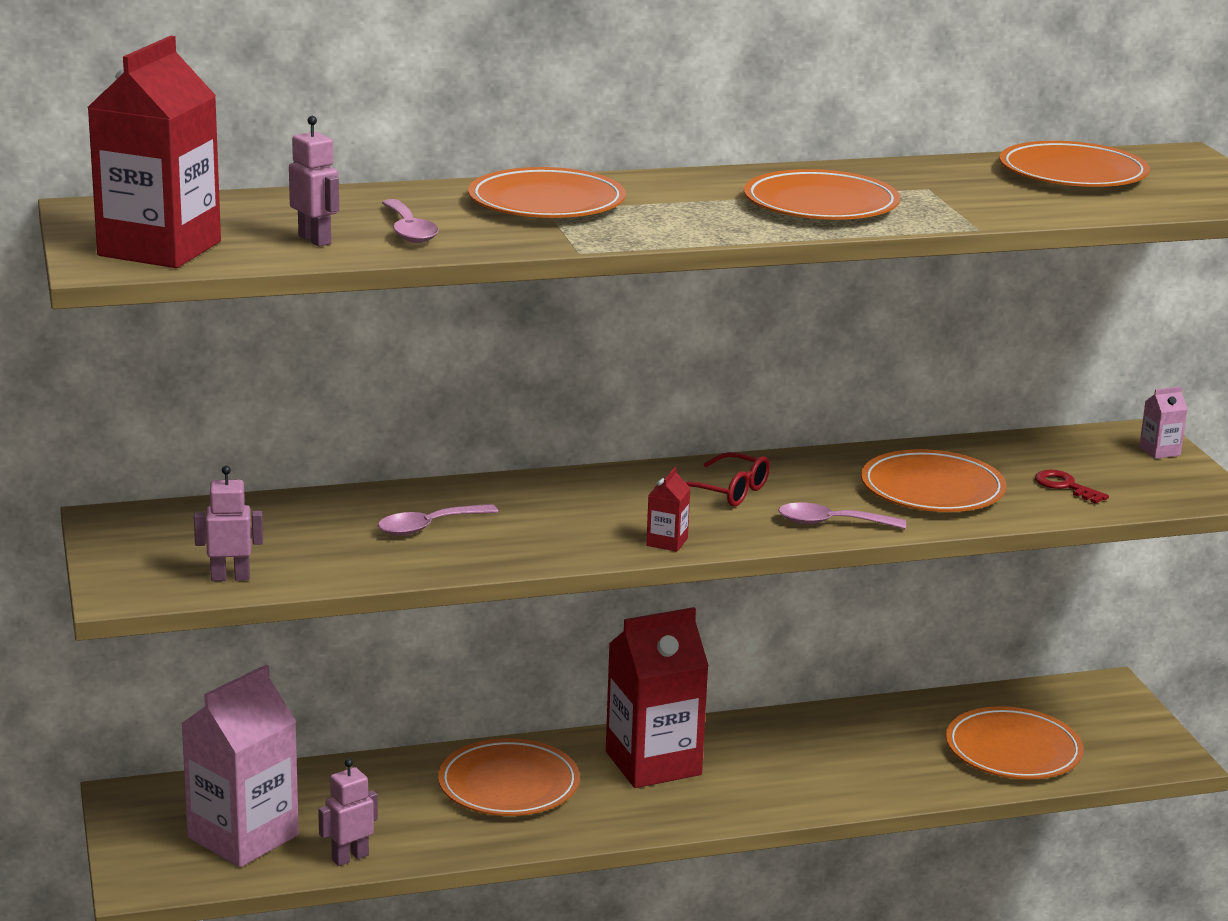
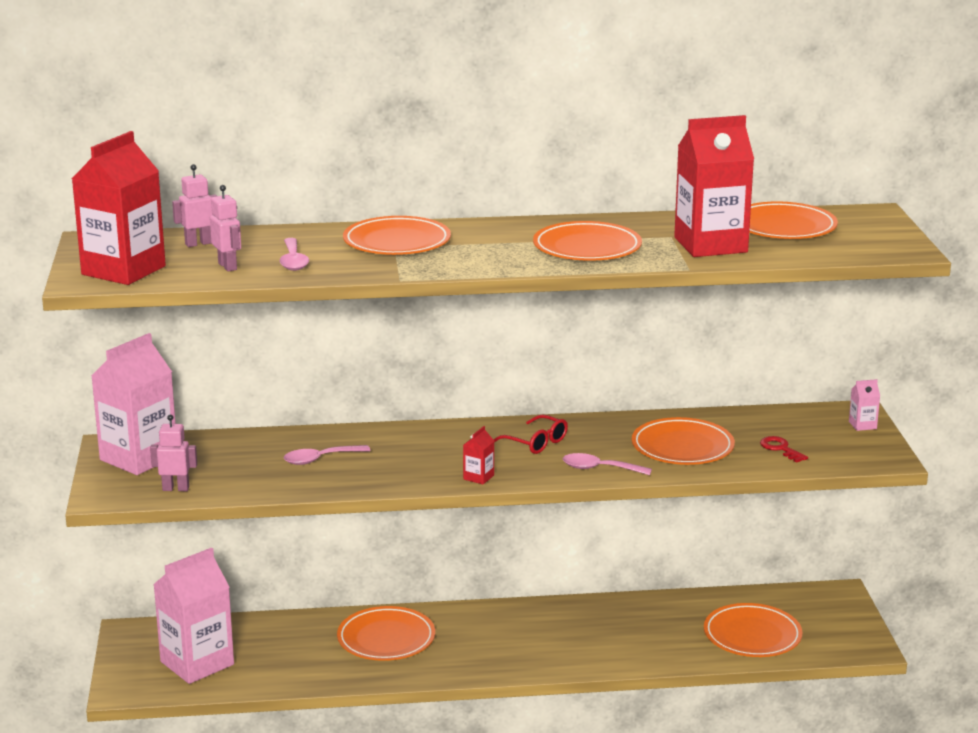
camera: 10 degrees right, 0 degrees up
pink robot [318,759,378,866] -> pink robot moved to [172,164,217,247]
red carton [606,607,709,788] -> red carton moved to [674,115,754,257]
none -> pink carton [91,333,176,475]

